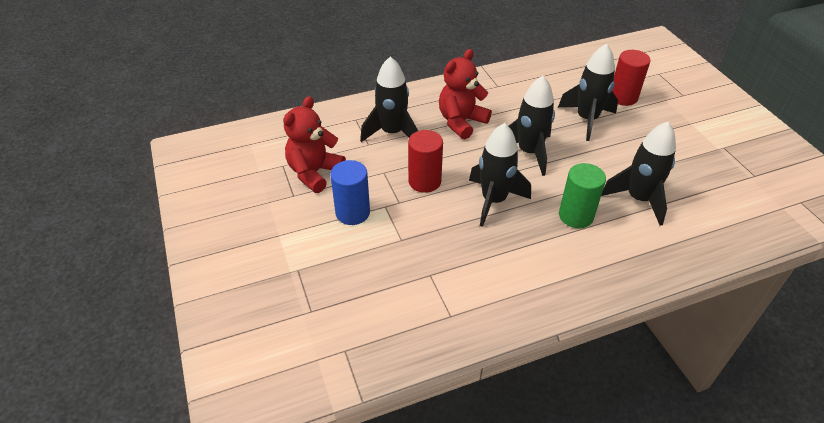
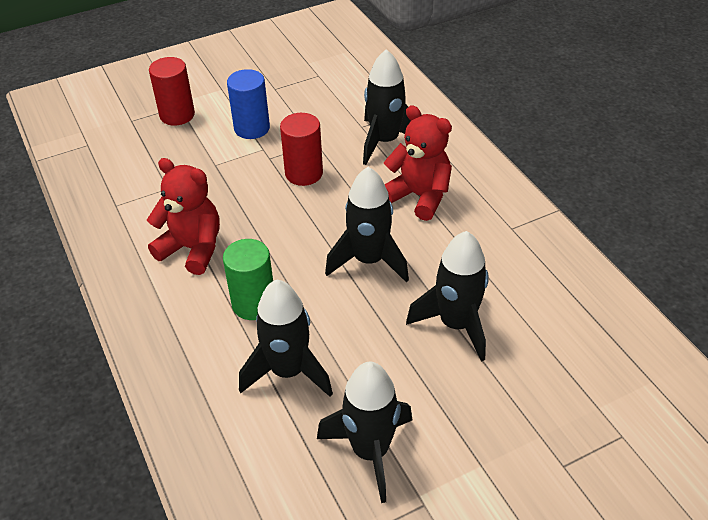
camera: 85 degrees right, 0 degrees up
red teddy bear [283,96,346,193] -> red teddy bear moved to [147,158,220,275]
black rocket [469,123,531,227] -> black rocket moved to [317,362,412,503]
red cylinder [612,50,650,106] -> red cylinder moved to [149,57,195,126]

